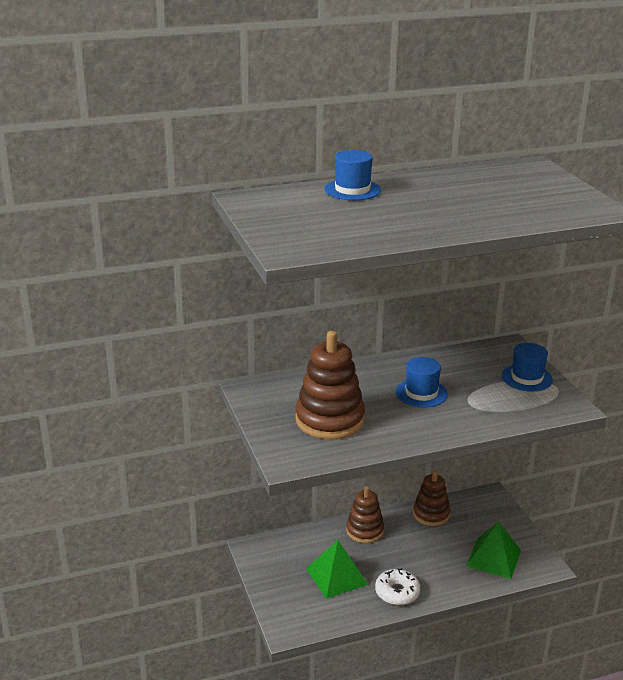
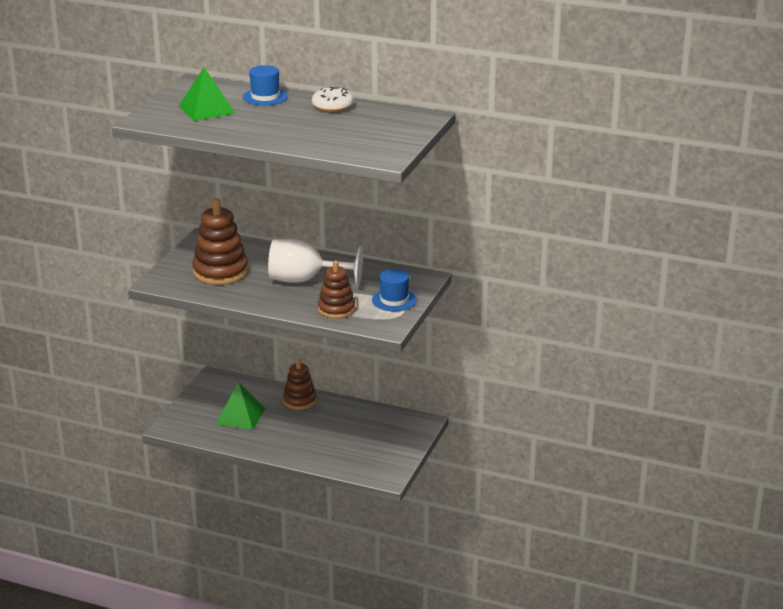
camera: 40 degrees right, 0 degrees up
white donut [375,568,420,605] -> white donut moved to [312,87,353,112]
blue hat [396,357,448,407] -> white goblet [268,239,363,287]
brown stacking toy [413,470,451,526] -> brown stacking toy moved to [318,261,355,318]
green pyramid [466,522,521,579] -> green pyramid moved to [179,67,235,121]

